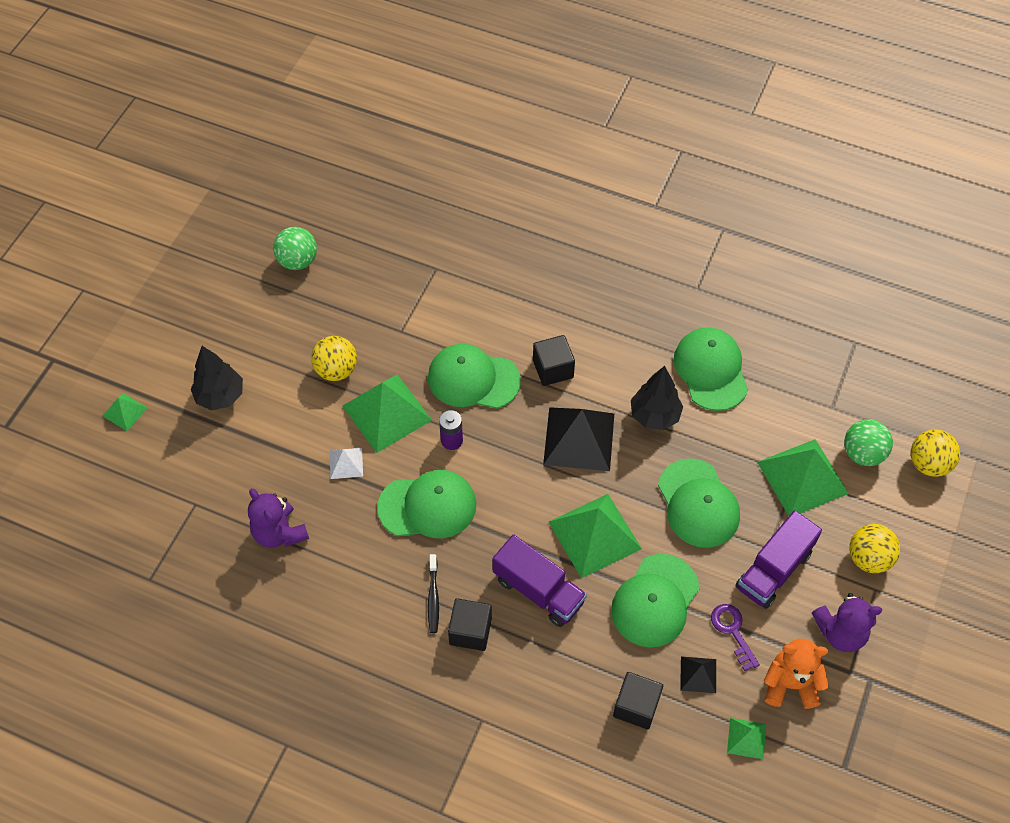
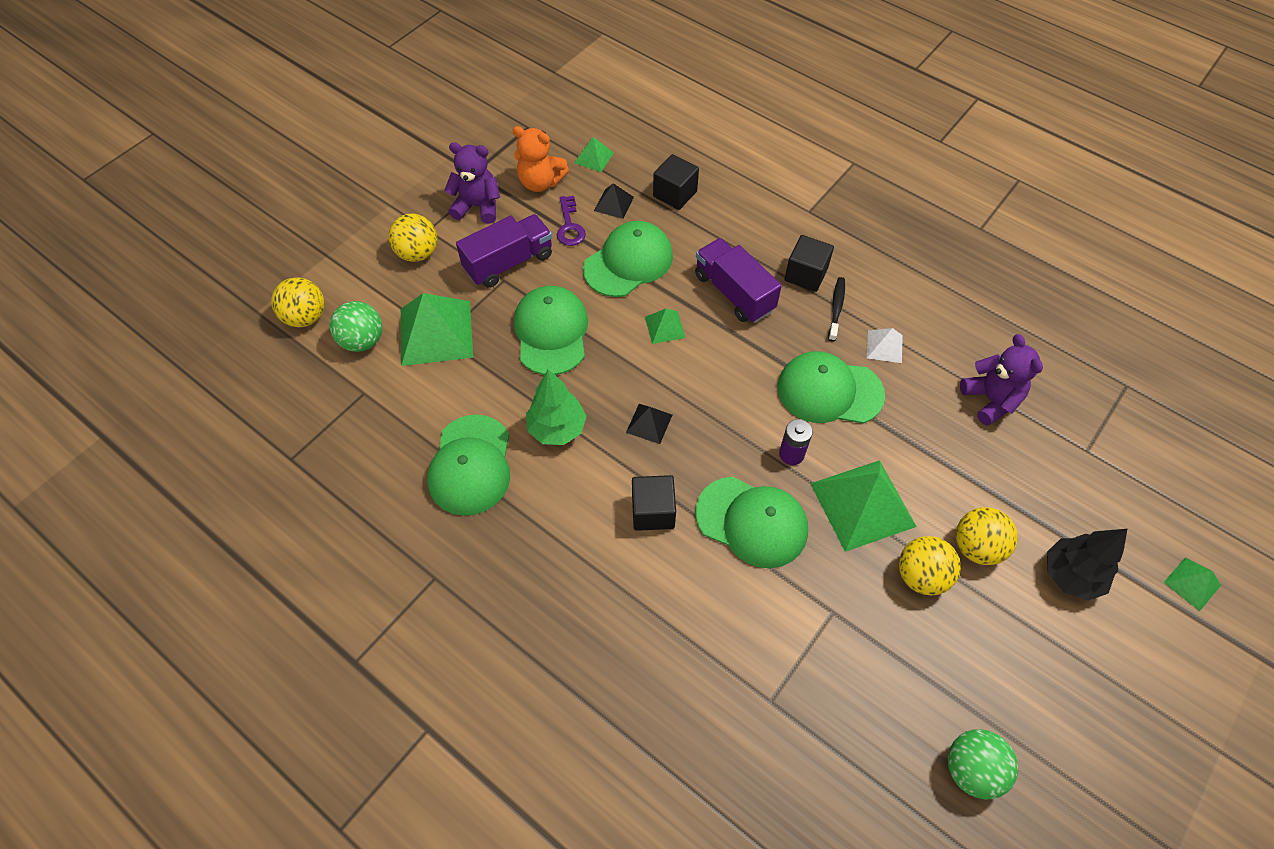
camera: 165 degrees left, 0 degrees up
white pyramid [330,448,363,479] -> white pyramid moved to [867,328,903,363]
black pyramid [543,407,614,471] -> black pyramid [626,404,672,444], size x0.49
green pyramid [549,494,642,578] -> green pyramid [645,309,686,344], size x0.49
black tree [631,366,683,430] -> green tree [526,369,587,445]
none -> yellow ball [956,507,1018,565]

